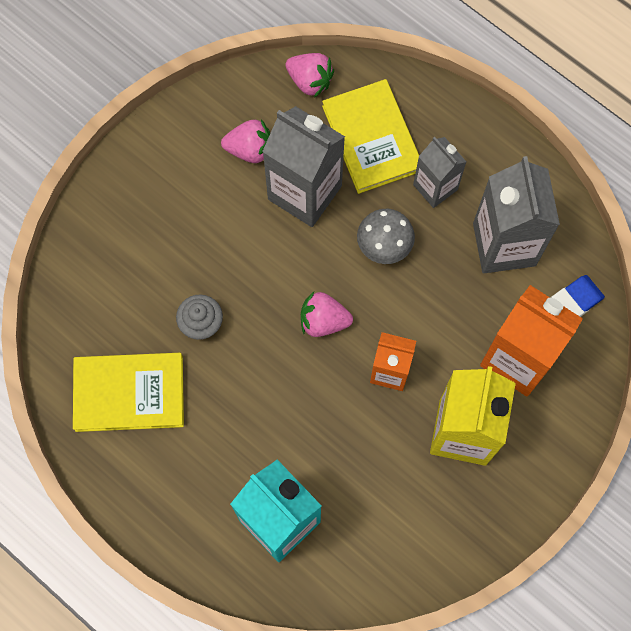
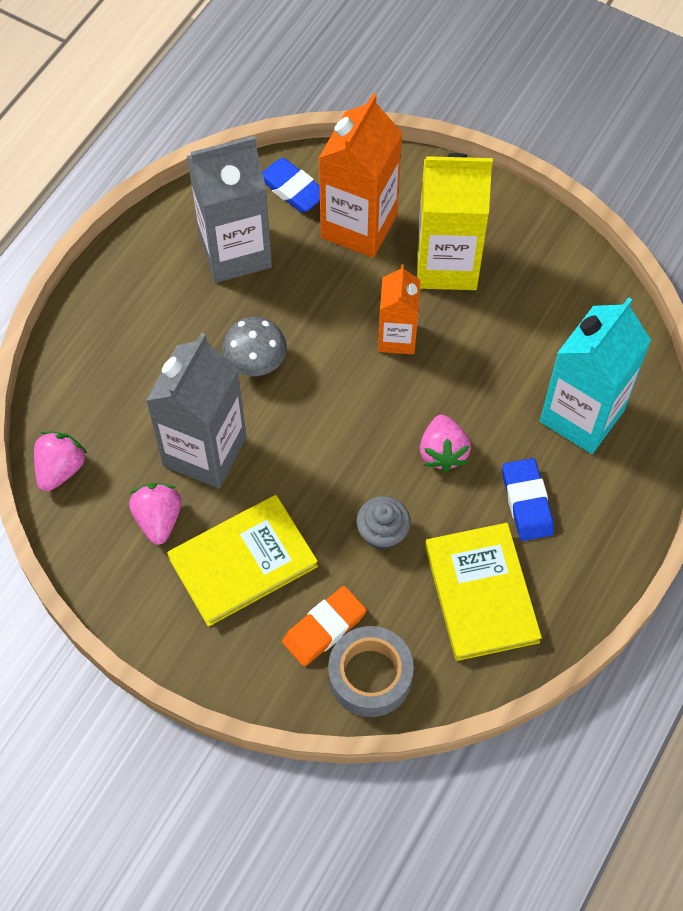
camera: 100 degrees left, 10 degrees down
pink strawberry [301,292,353,337] -> pink strawberry moved to [420,415,471,472]
yellow book [322,79,419,194] -> yellow book moved to [167,495,318,627]
grey carton [413,137,466,208] -> none
none -> orange eraser [282,586,367,666]
none -> grey tape [328,626,414,717]
none -> blue eraser [502,458,554,541]

